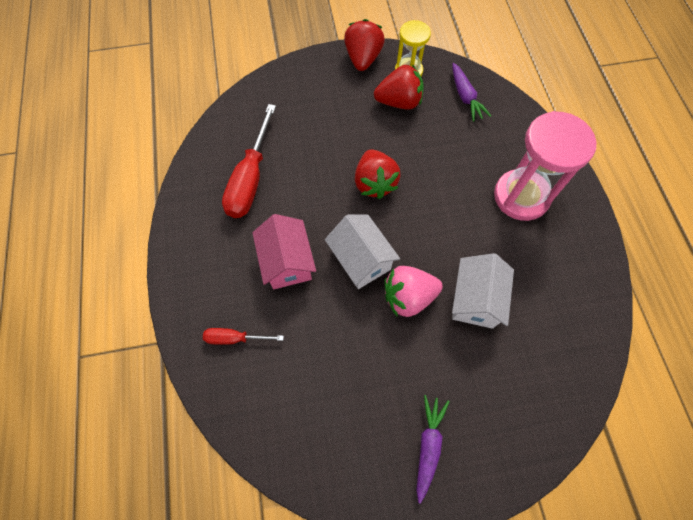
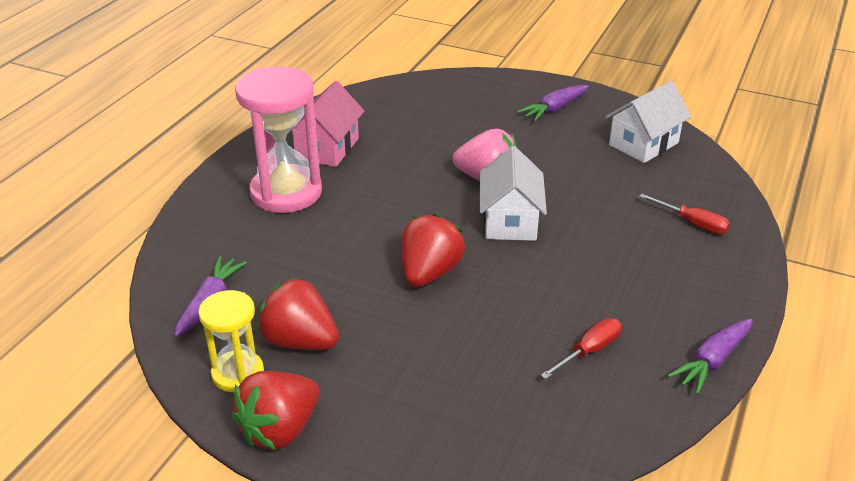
camera: 145 degrees left, 30 degrees down
red screwdriver [222,104,276,218] -> red screwdriver [540,318,622,379], size x0.52
pink house [252,214,316,289] -> pink house moved to [292,81,364,167]
white house [452,253,514,329] -> white house moved to [606,81,691,163]
none -> purple carrot [667,319,753,394]

